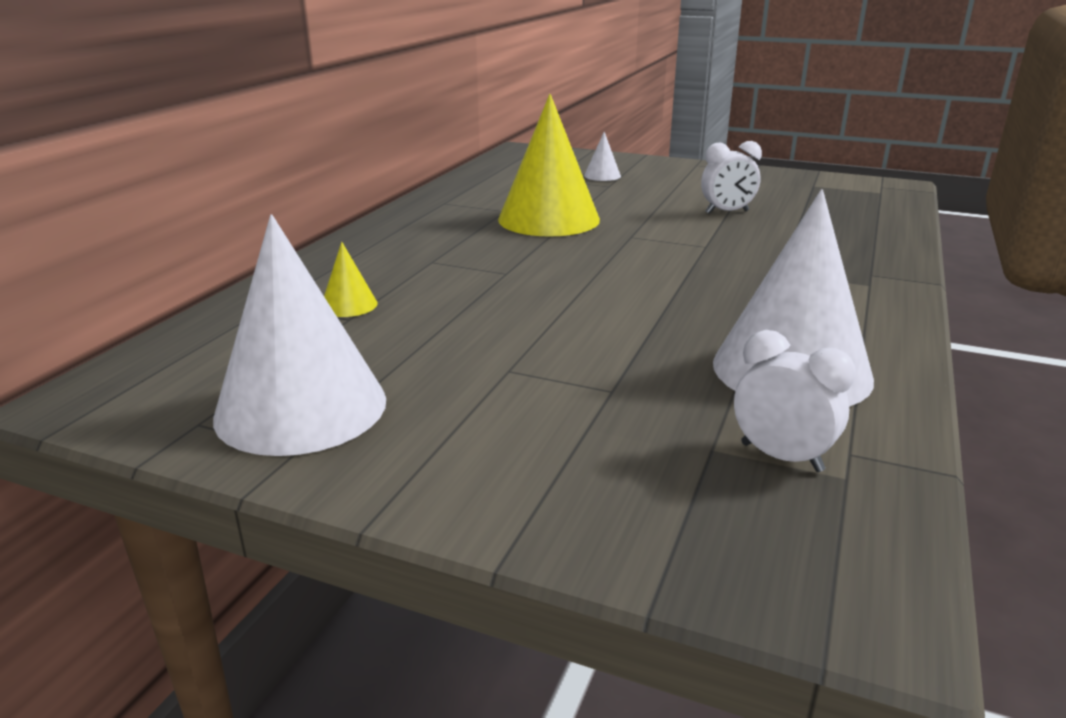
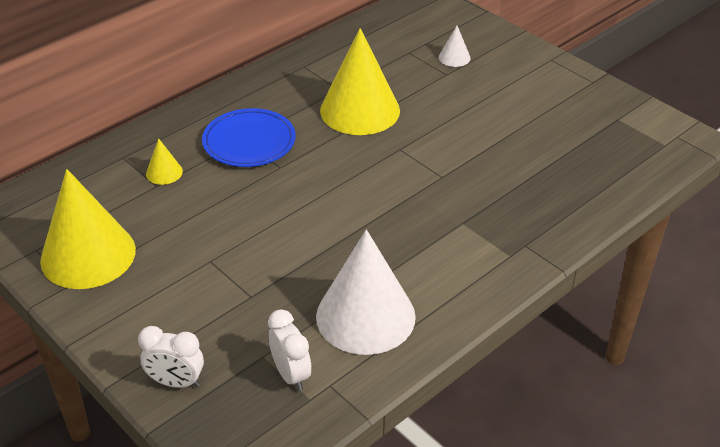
camera: 25 degrees right, 15 degrees up
white cone [213,215,386,456] -> yellow cone [40,169,136,289]
white clock [701,141,762,214] -> white clock moved to [138,326,204,388]
none -> blue plate [202,108,296,167]

